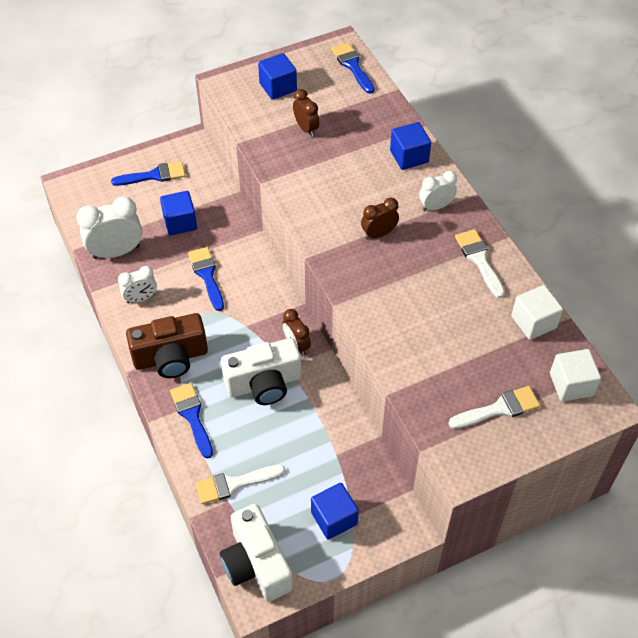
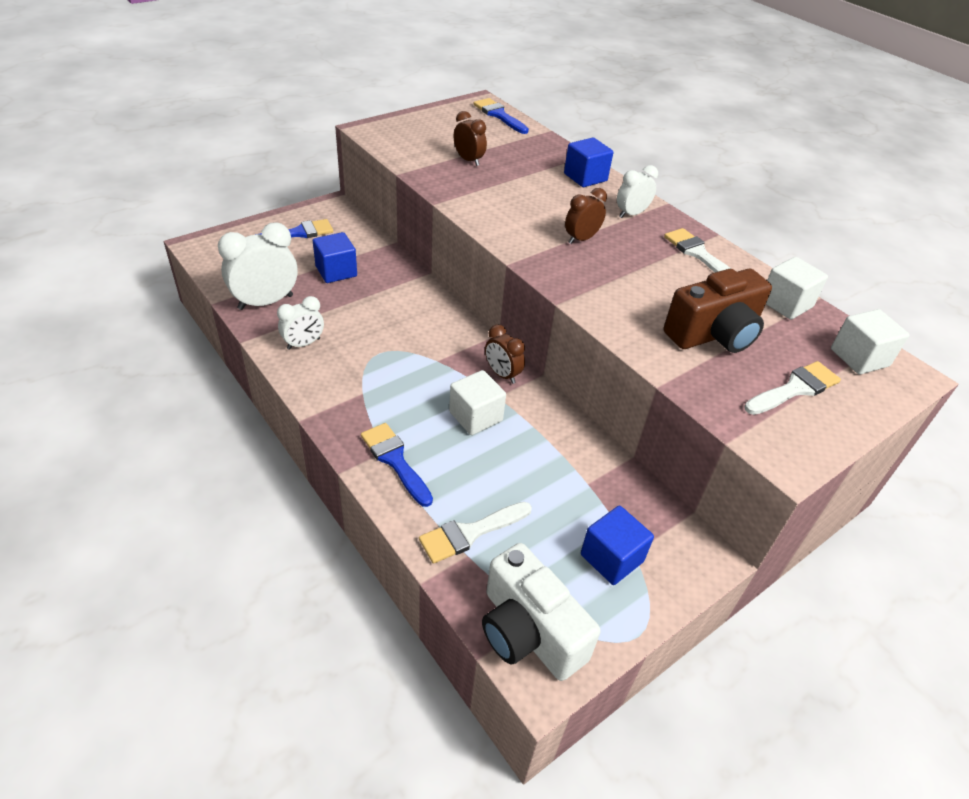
camera: 15 degrees left, 10 degrees down
brown camera [126,313,208,378] -> brown camera moved to [664,269,772,353]
blue brush [188,247,224,311] -> none
white camera [221,338,301,405] -> white cube [449,370,506,435]
blue cube [258,53,297,100] -> none

